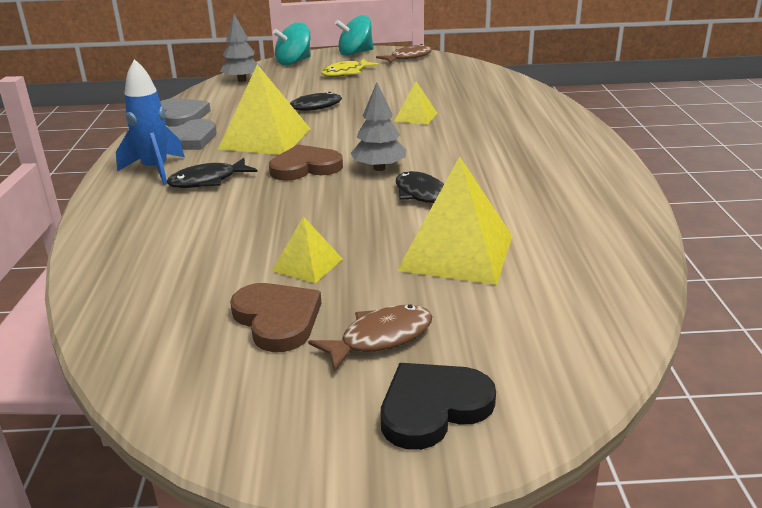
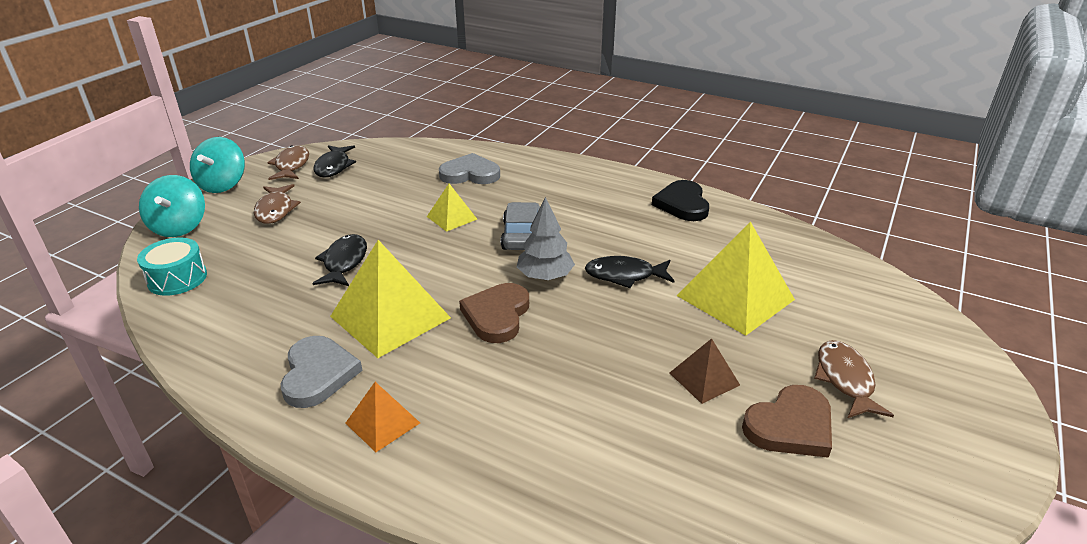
camera: 60 degrees left, 5 degrees up
blue rocket [116,59,185,185] -> orange pyramid [345,382,420,452]
grey heart [160,98,211,127] -> grey heart moved to [439,153,500,184]
black fish [167,158,258,188] -> black fish moved to [313,145,356,178]
grey tree [220,14,262,82] -> turquoise drum [137,238,207,296]
brown heart [230,283,322,352] -> brown heart turned 150 degrees clockwise [742,385,832,458]
yellow pyramid [272,216,342,283] -> brown pyramid [670,338,740,404]
yellow fish [321,59,380,77] -> brown fish [254,184,301,224]
black heart [381,363,496,450] -> black heart moved to [652,180,709,221]
none -> grey car [501,202,540,250]

